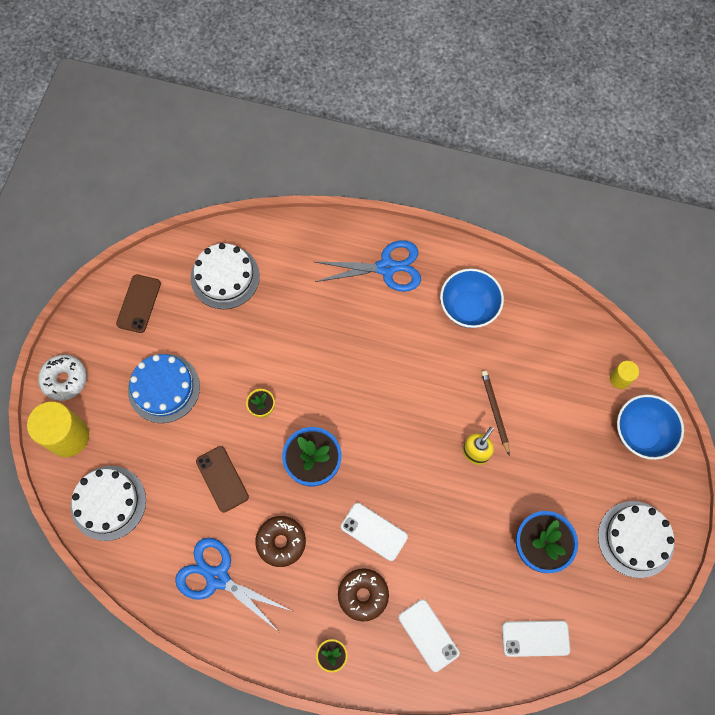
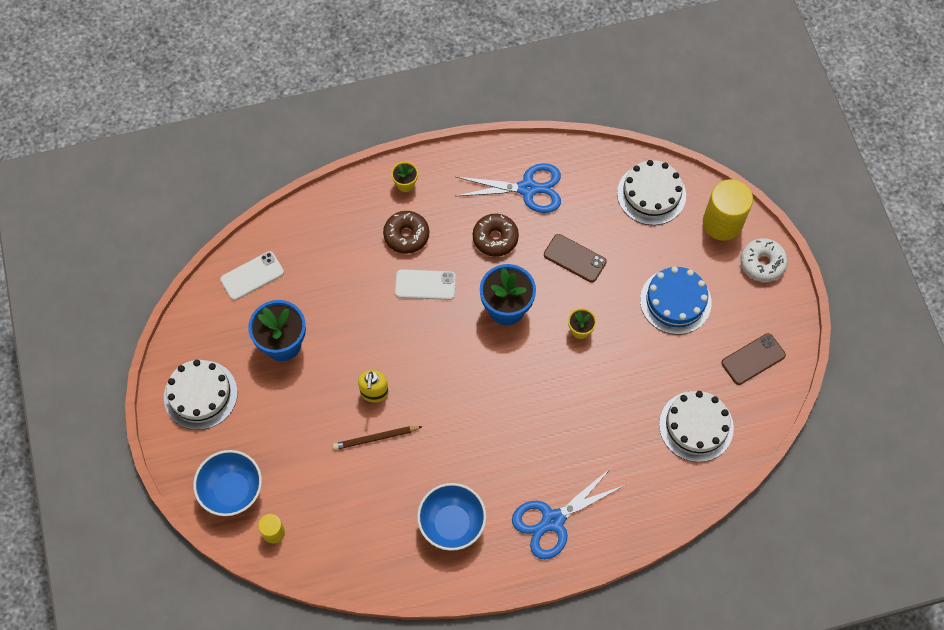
camera: 150 degrees right, 5 degrees down
brown phone [116,274,161,333] -> brown phone turned 75 degrees clockwise [721,333,786,385]
white phone [399,599,460,672] -> none
brown pencil [481,370,510,455] -> brown pencil turned 120 degrees clockwise [333,426,423,450]

